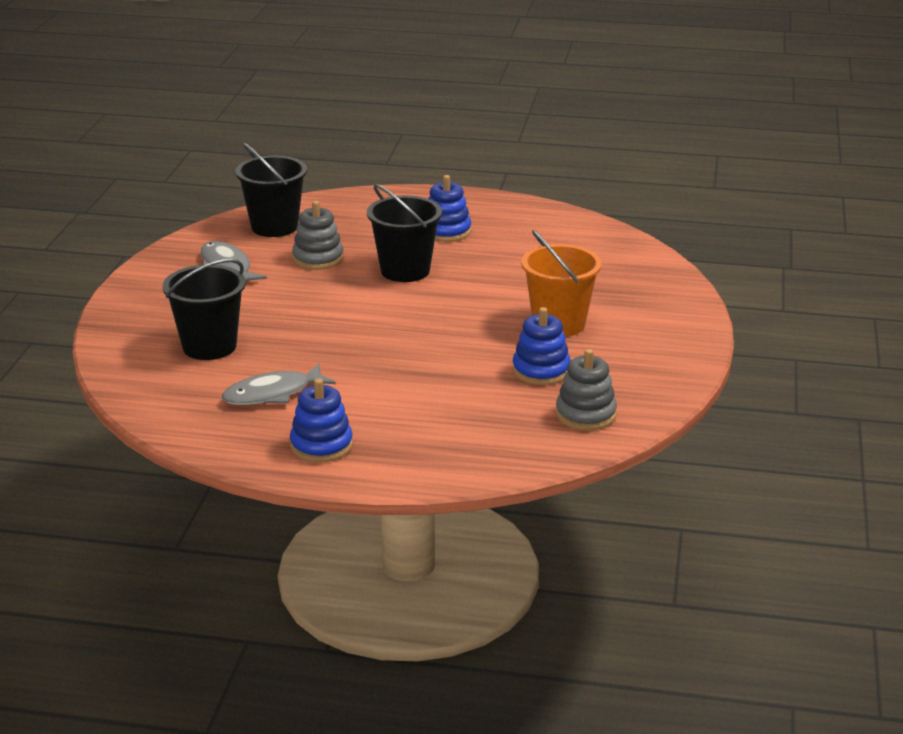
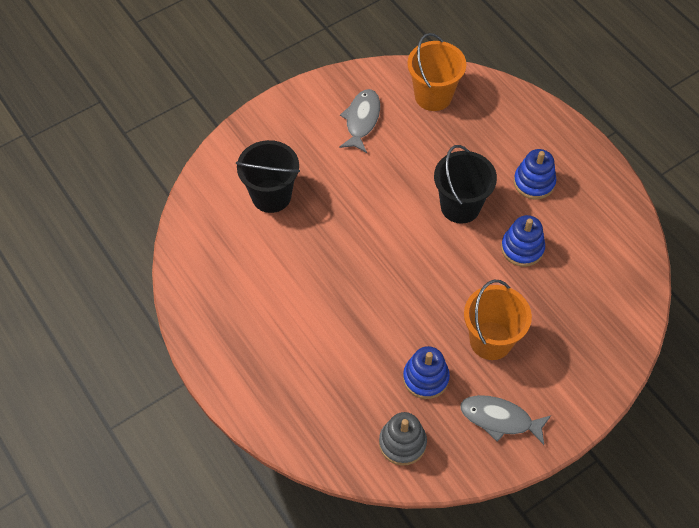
camera: 45 degrees right, 30 degrees up
grey fish [222,364,336,405] -> grey fish moved to [460,395,551,445]
black bucket [235,143,307,237] -> orange bucket [407,33,466,111]
blue stacking toy [290,378,353,462] -> blue stacking toy moved to [501,215,545,267]
grey stacking toy [292,201,344,270] -> none

